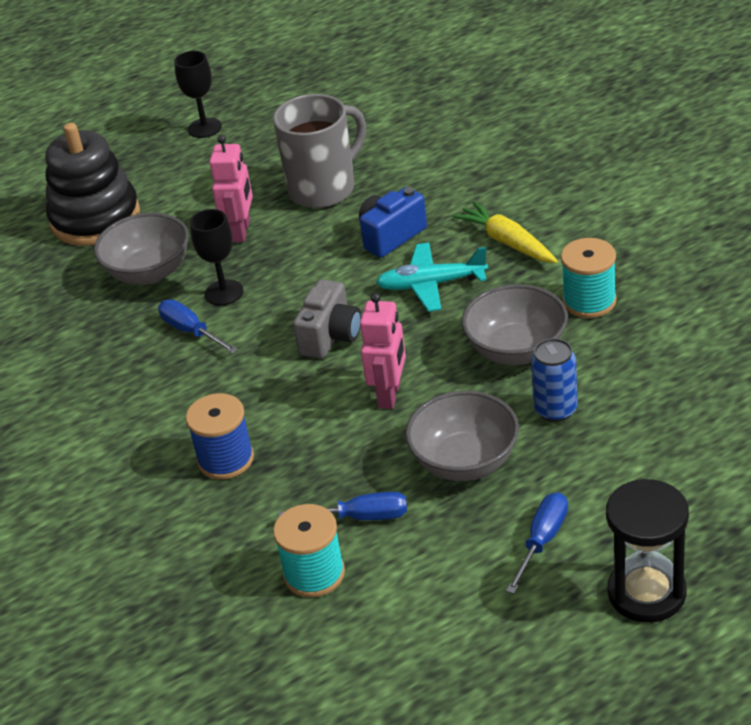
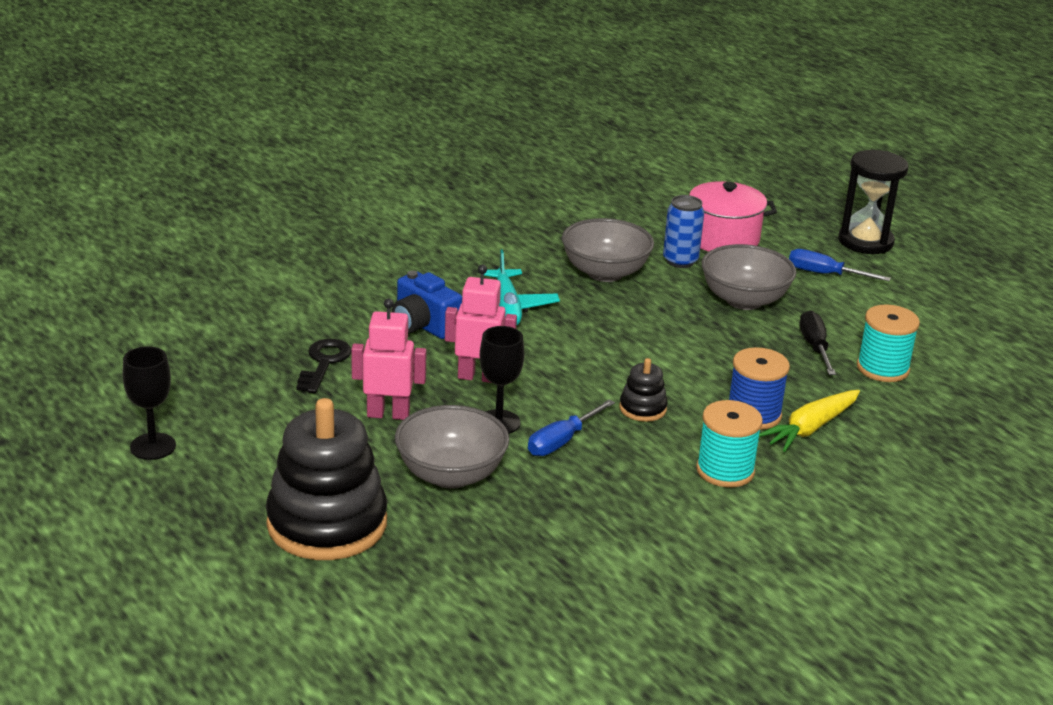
camera: 100 degrees left, 10 degrees down
grey mug [273,94,366,208] -> black key [296,339,351,393]
blue screwdriver [279,492,407,520] -> black screwdriver [799,310,836,375]
grey camera [293,279,361,358] -> none
pink robot [360,293,406,409] -> pink robot moved to [445,265,517,383]
yellow carrot [452,201,558,263] -> yellow carrot moved to [759,390,860,452]
turquoise spool [561,238,617,318] -> turquoise spool moved to [696,400,763,487]
none -> black stacking toy [619,358,668,422]
none -> pink pot [689,181,777,252]

